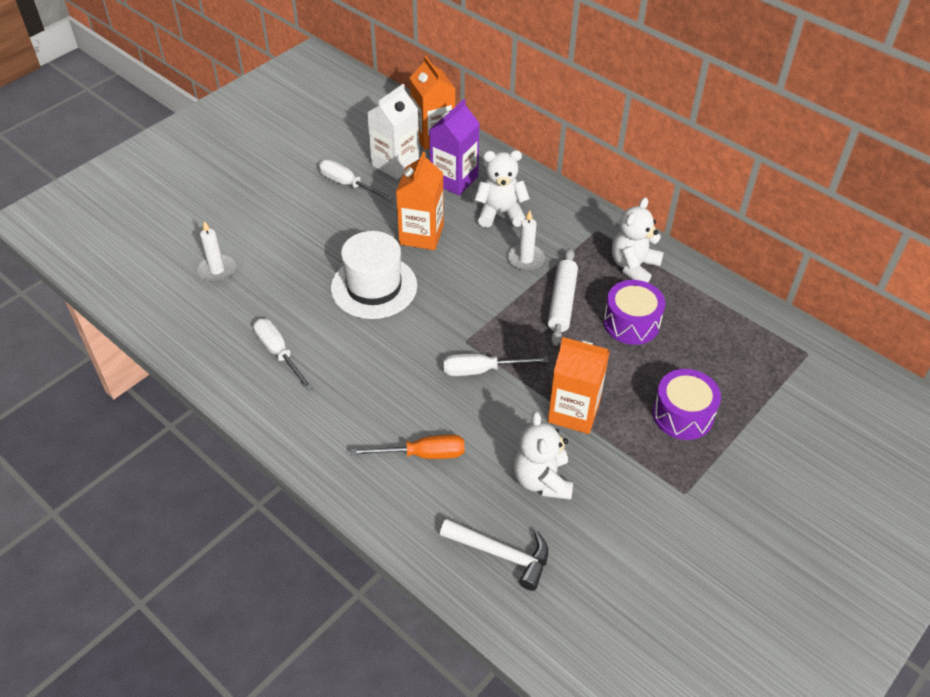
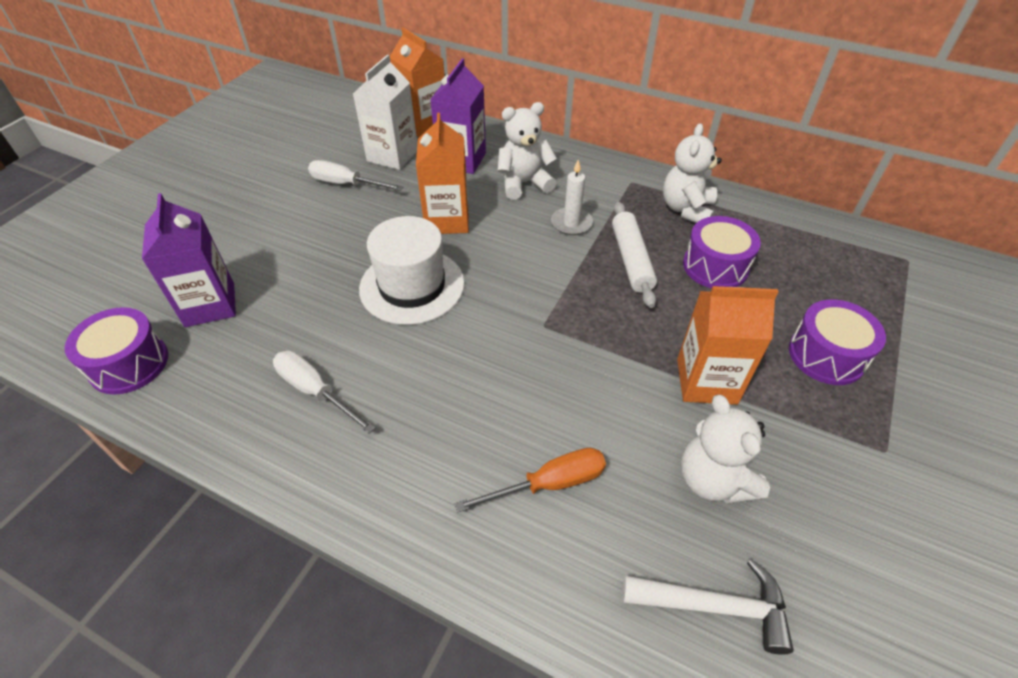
camera: 15 degrees left, 0 degrees up
white candle [198,221,236,282] -> purple carton [142,193,236,327]
white screwdriver [443,354,549,376] -> none
none -> purple drum [65,307,168,395]

